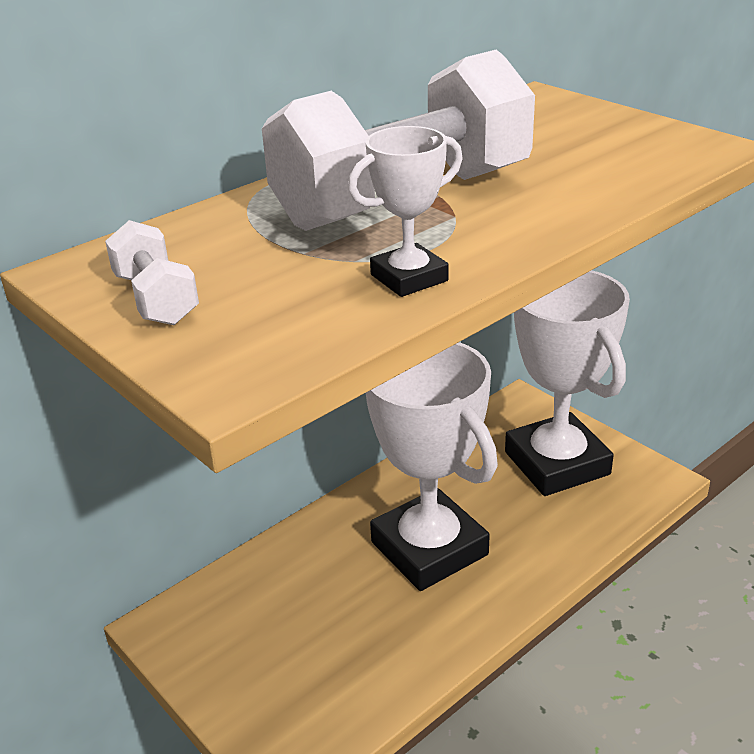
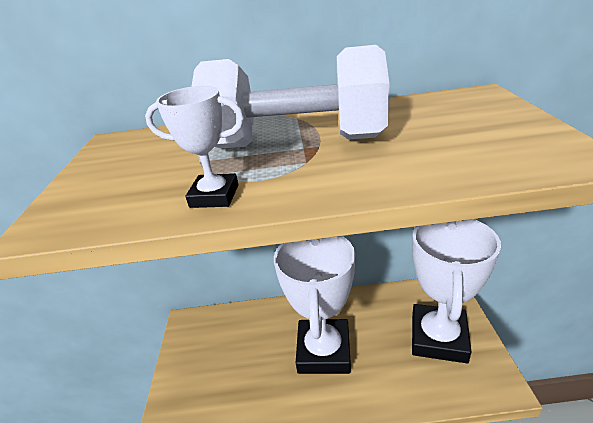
camera: 40 degrees right, 0 degrees up
white dumbbell [105,220,199,325] -> none

